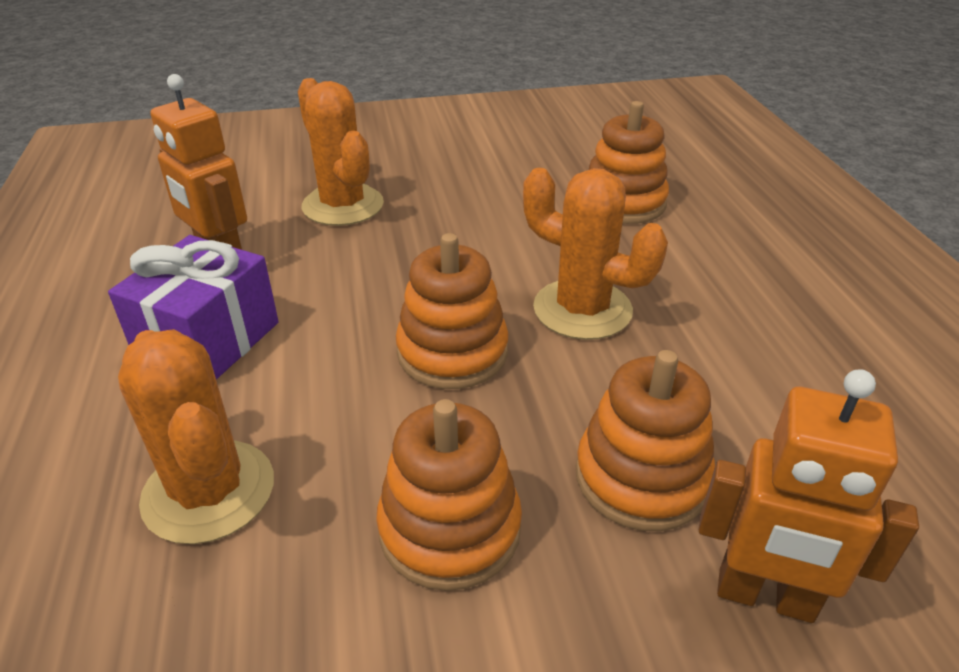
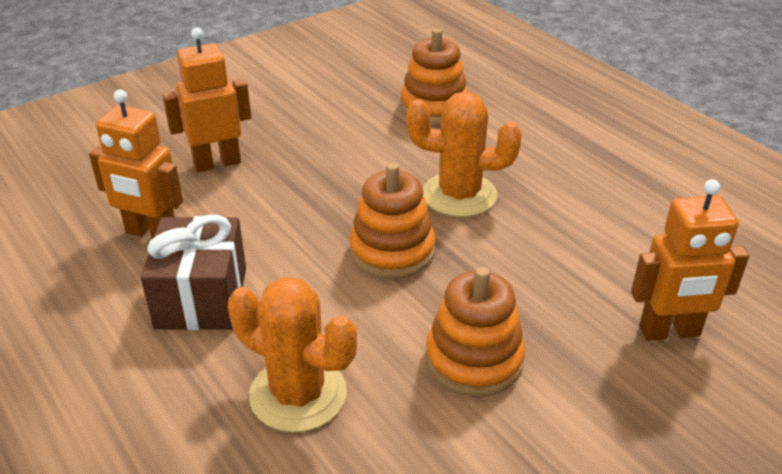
camera: 25 degrees left, 0 degrees up
purple gift [108,235,279,380] -> brown gift [141,215,246,330]
orange cactus [298,78,384,226] -> orange robot [162,27,251,172]
orange stacking toy [576,350,715,531] -> none

